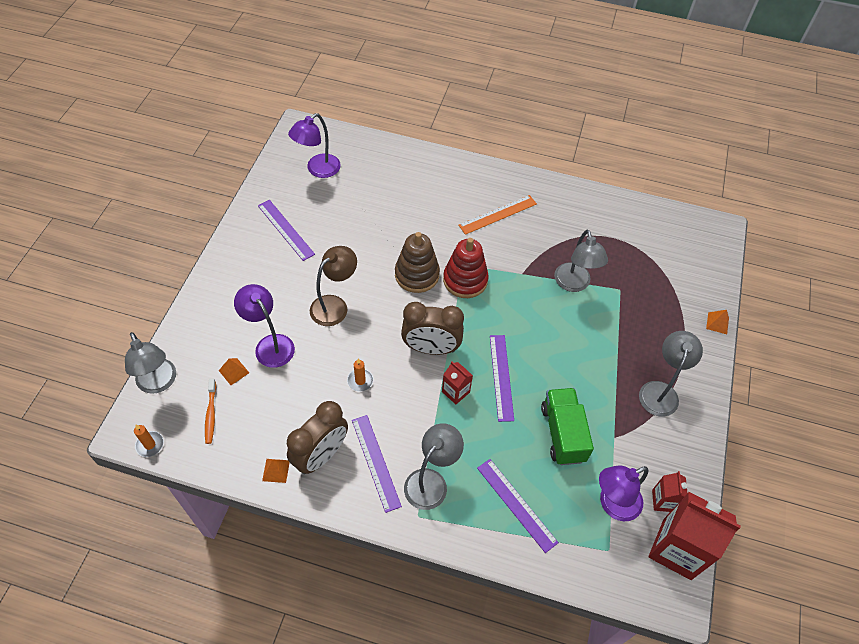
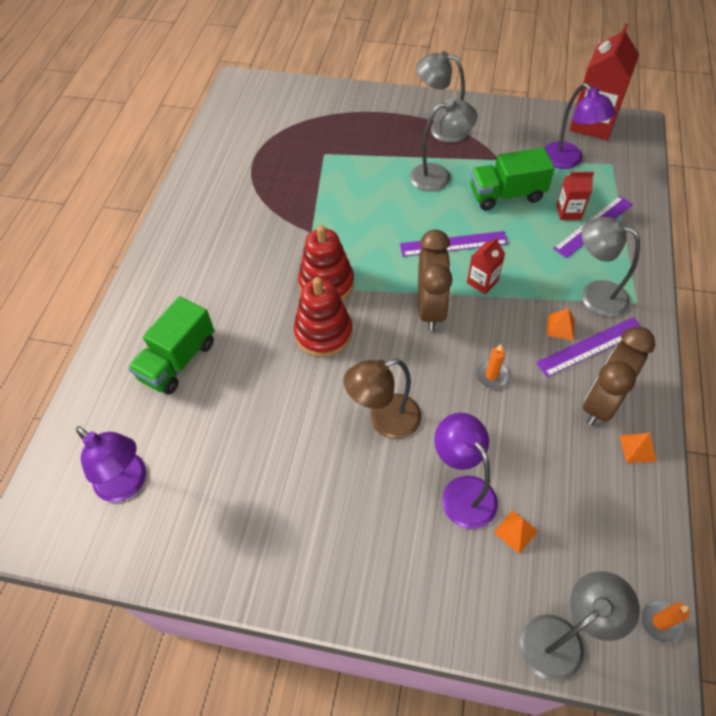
camera: 90 degrees left, 0 degrees up
orange toothbrush [205,379,216,444] -> none
purple lamp [234,284,295,368] -> purple lamp turned 105 degrees clockwise [434,413,498,529]
purple ruler [258,200,315,261] -> none
brown clock [287,401,348,474] -> brown clock turned 90 degrees counterclockwise [583,327,655,425]
brown lamp [310,246,357,326] -> brown lamp turned 60 degrees counterclockwise [344,359,421,439]
brown stacking toy [395,232,440,293] -> red stacking toy [293,277,353,357]
orange ruler [458,195,537,235] -> none
grey lamp [554,230,608,292] -> grey lamp moved to [410,99,477,192]
red carton [652,471,687,512] -> red carton moved to [557,172,594,220]
orange pyramid [706,310,729,334] -> orange pyramid moved to [547,308,575,340]
none -> green truck [128,296,214,395]

